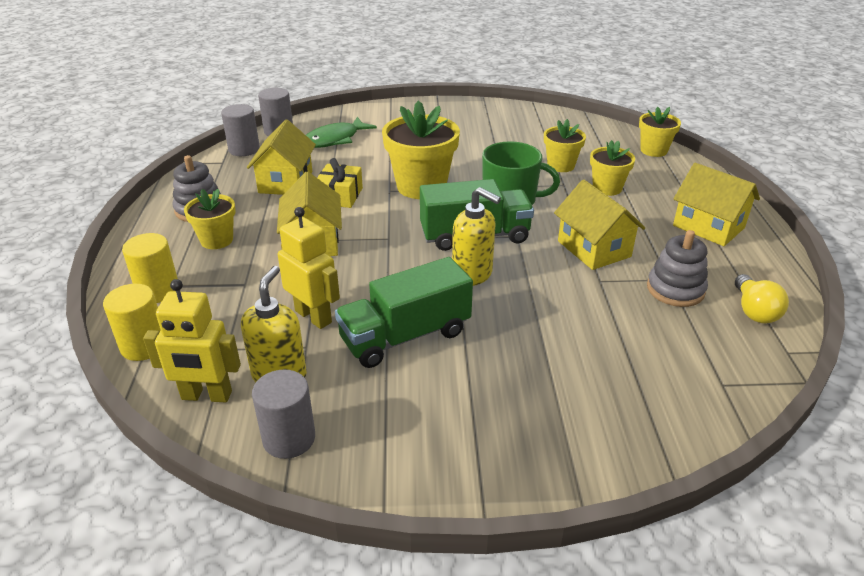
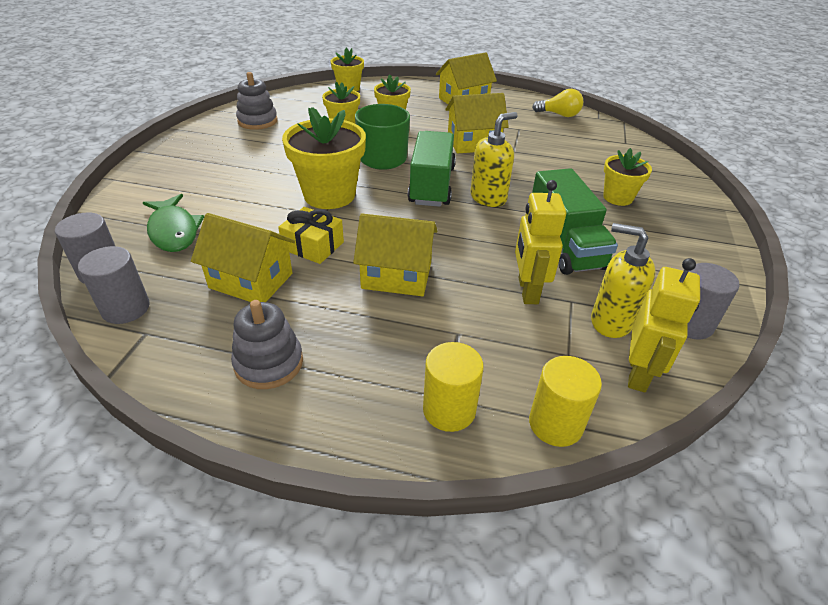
camera: 75 degrees left, 5 degrees up
yellow flower pot [184,189,236,249] -> yellow flower pot moved to [603,148,652,206]
yellow robot [278,207,340,329] -> yellow robot turned 60 degrees counterclockwise [515,180,566,304]
grey stacking toy [647,230,708,307] -> grey stacking toy moved to [236,72,278,130]

